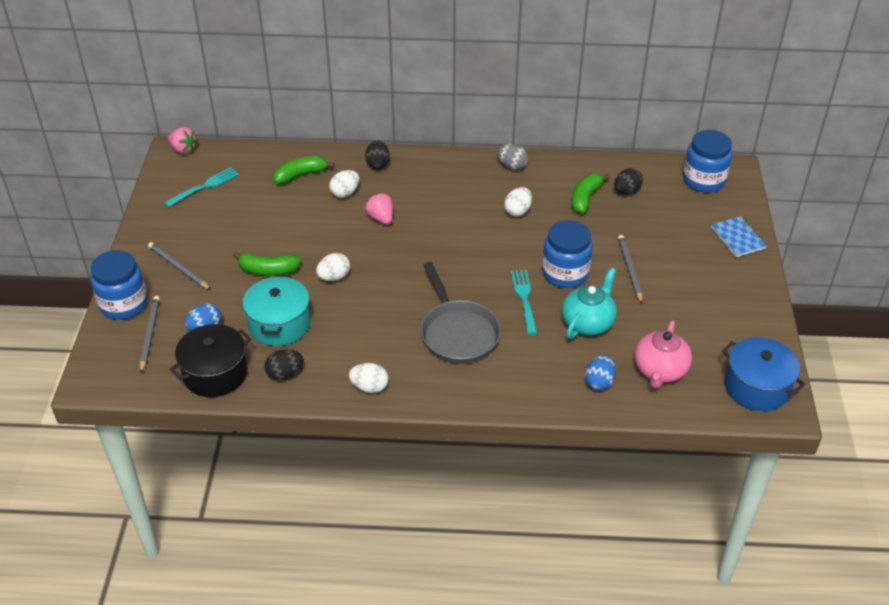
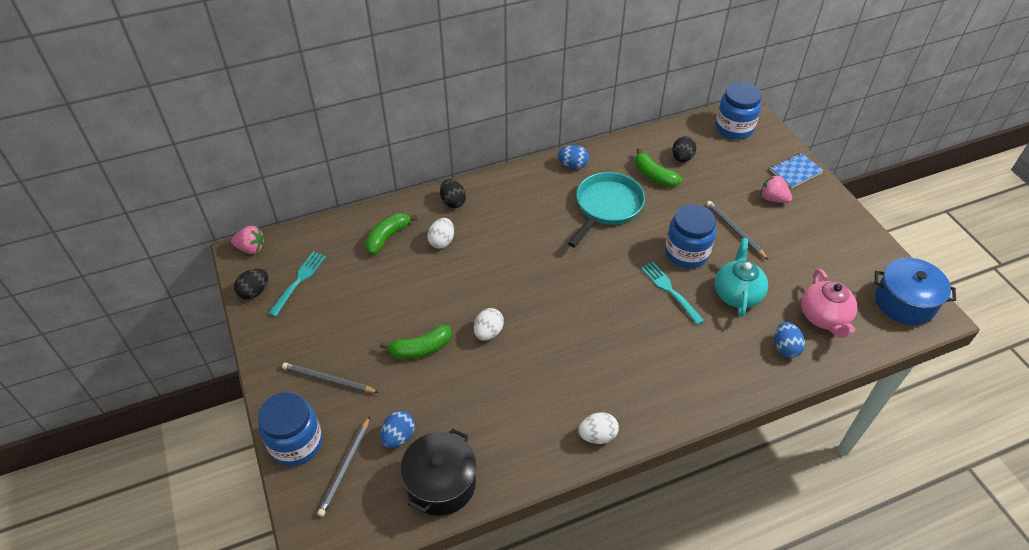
camera: 25 degrees left, 5 degrees up
grey pencil [140,296,160,373] -> grey pencil turned 135 degrees counterclockwise [317,416,370,517]
turquoise pot [243,276,311,346] -> none
black egg [264,349,303,380] -> black egg moved to [234,269,268,299]
pink strawberry [365,193,393,224] -> pink strawberry moved to [761,175,792,203]
grey pan [420,262,501,364] -> none
grey egg [497,144,528,170] -> blue egg [558,145,589,169]
white egg [504,187,532,217] -> turquoise pan [568,172,645,247]
green banana [571,173,610,214] -> green banana turned 45 degrees counterclockwise [635,148,682,187]
blue notebook [711,216,767,257] -> blue notebook turned 75 degrees counterclockwise [770,153,824,188]

